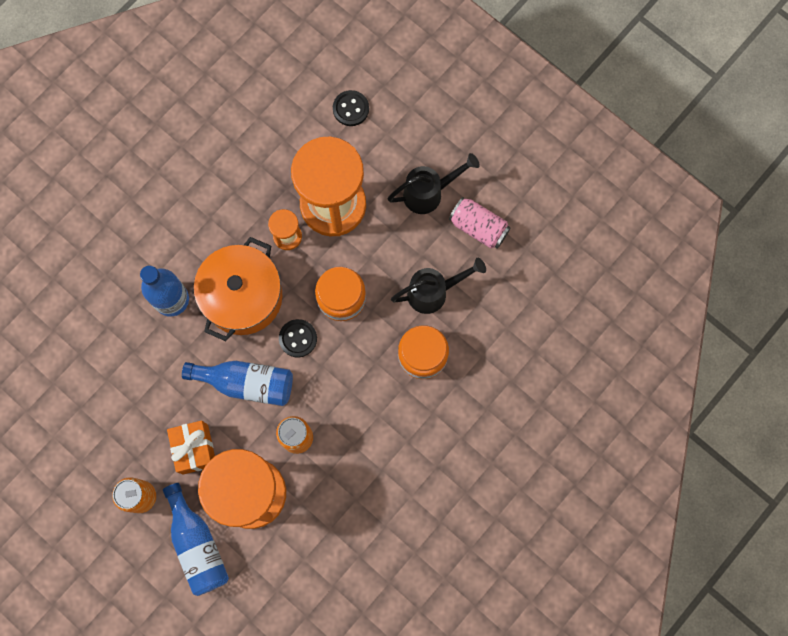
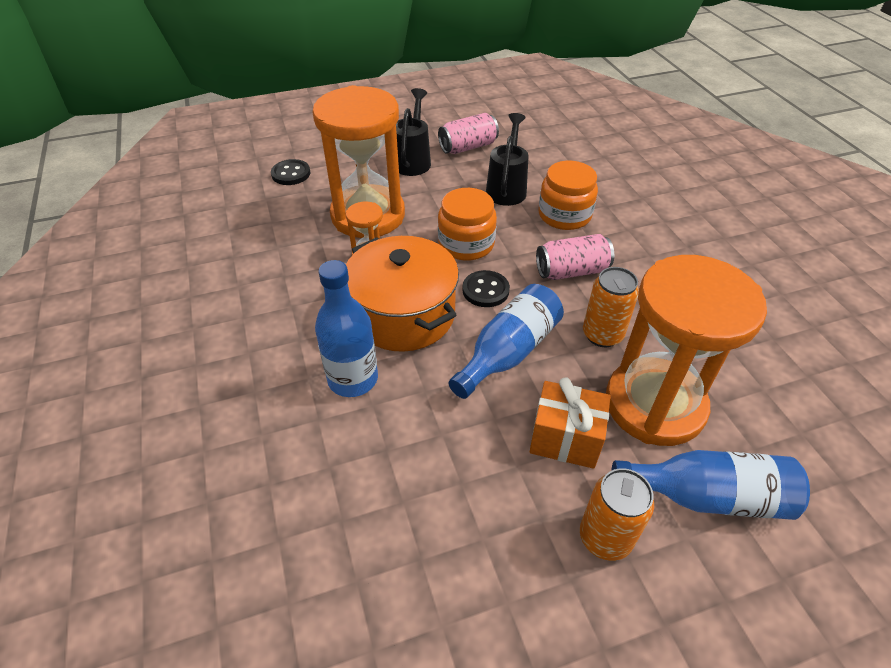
camera: 60 degrees left, 30 degrees down
none -> pink can [536,234,614,280]

